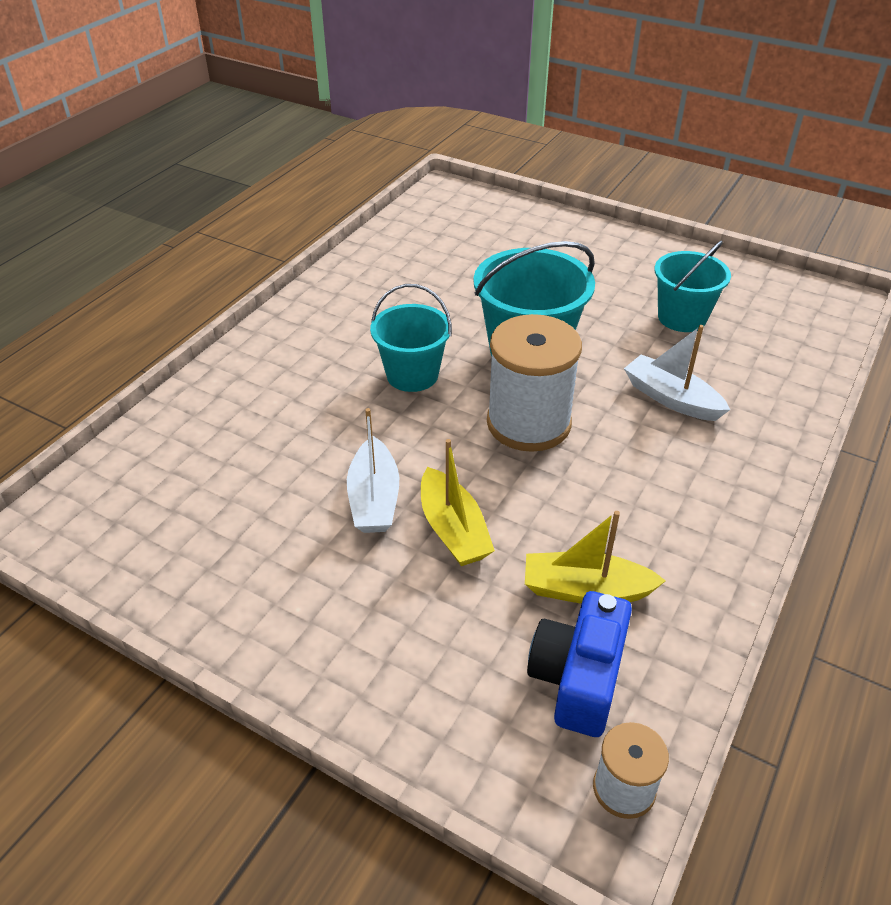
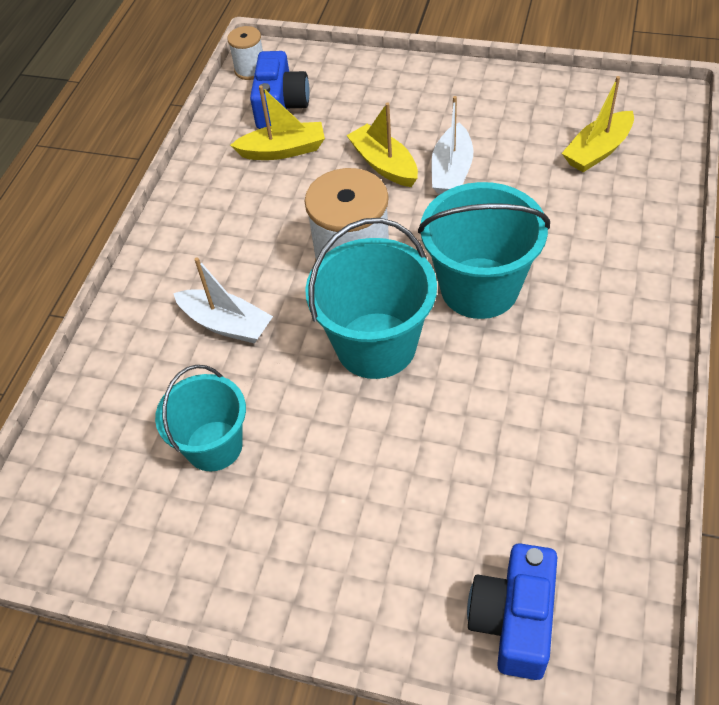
camera: 170 degrees right, 10 degrees up
white boat [347,408,399,533] -> white boat turned 150 degrees counterclockwise [431,96,473,195]
turquoise bucket [370,284,452,392] -> turquoise bucket [418,182,550,319], size x1.50
none -> blue camera [467,543,557,680]
none -> yellow boat [562,76,634,172]

